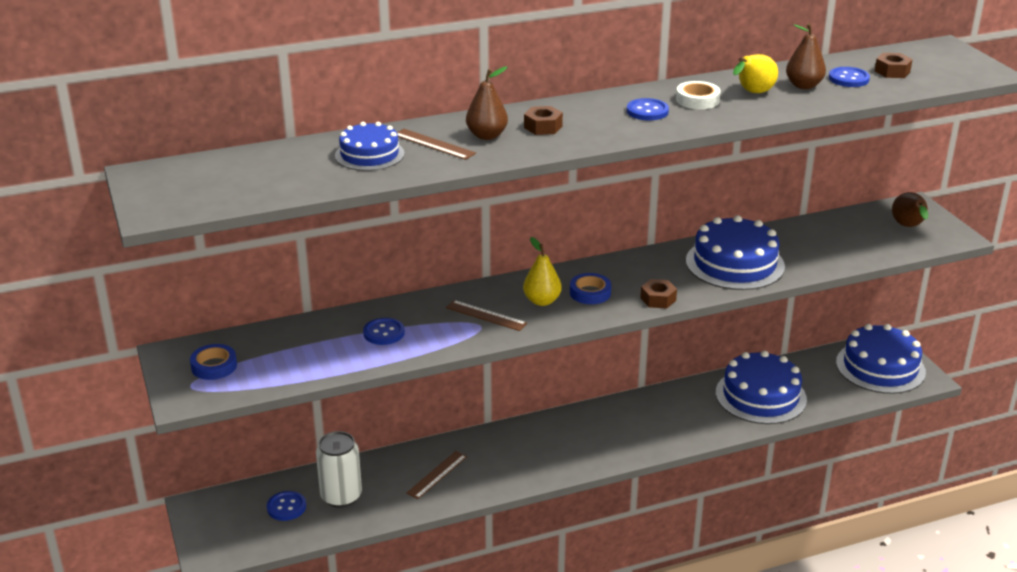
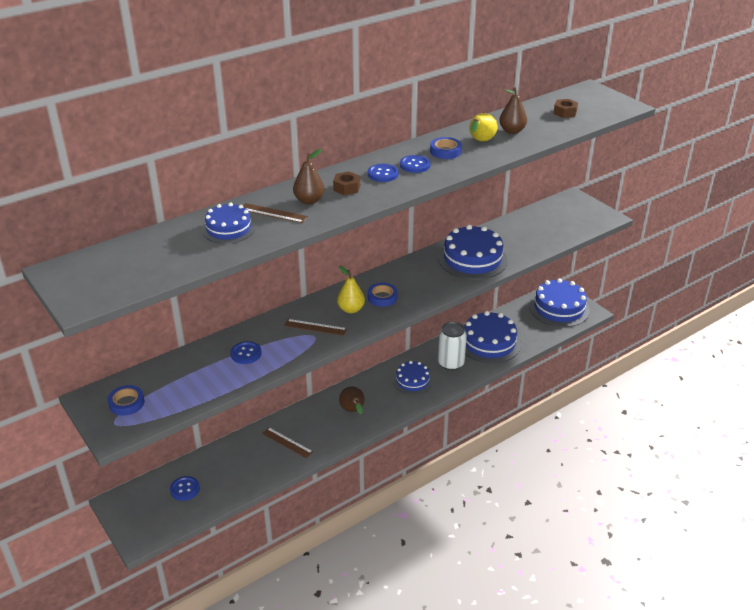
camera: 15 degrees left, 5 degrees up
white can [316,431,362,508] -> white can moved to [438,322,467,370]
brown ruler [407,451,467,499] -> brown ruler turned 75 degrees counterclockwise [262,428,313,458]
brown nut [640,279,677,309] -> none
white tape [676,81,721,109] -> blue tape [430,137,462,159]
blue button [829,67,870,87] -> blue button moved to [368,164,399,182]
brown pear [892,192,928,227] -> brown pear moved to [339,386,365,414]
none -> blue cake [393,361,433,395]

